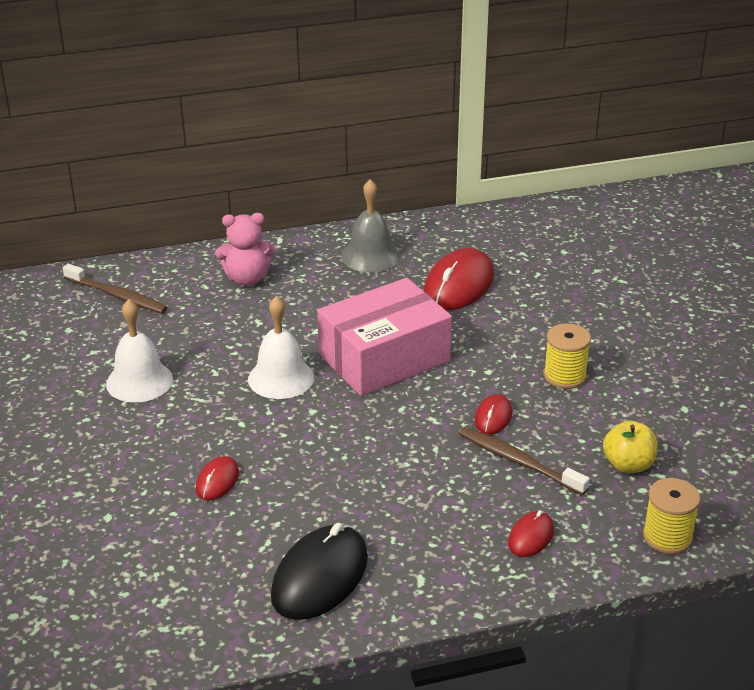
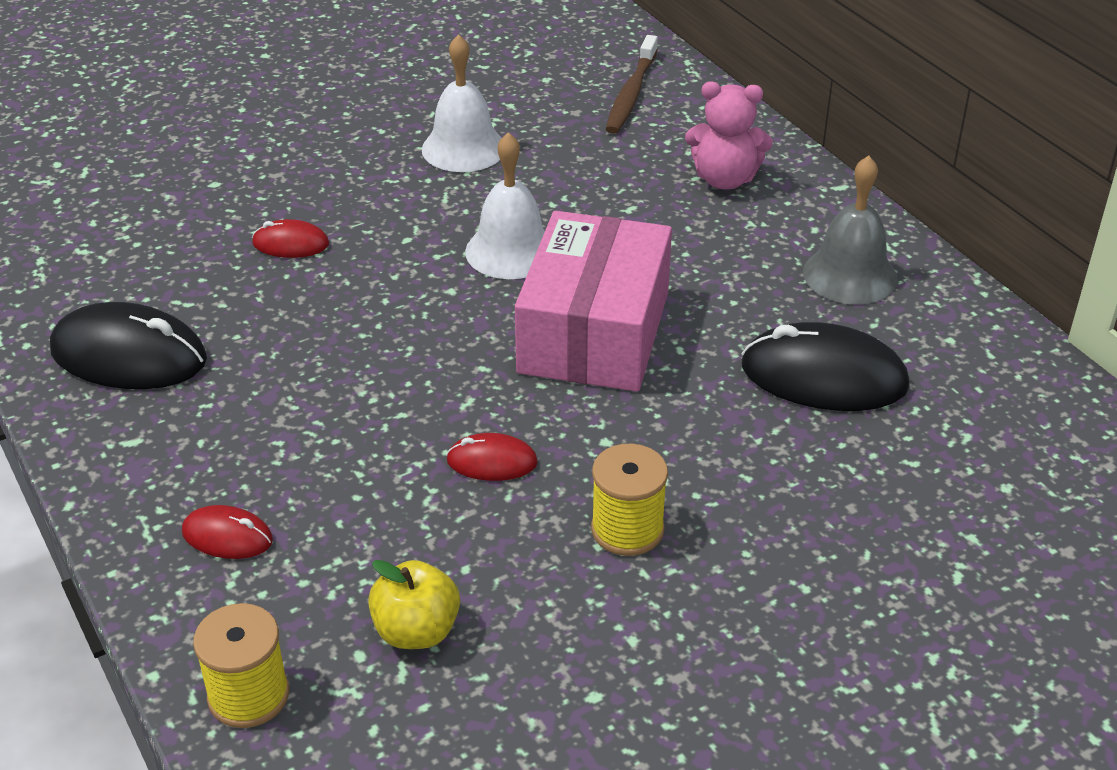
camera: 75 degrees right, 5 degrees up
pink teddy bear [215,213,276,286] -> pink teddy bear turned 60 degrees counterclockwise [685,81,773,189]
pink box [317,278,452,396] -> pink box turned 60 degrees clockwise [515,211,672,392]
red mouse [424,248,494,310] -> black mouse [742,322,910,411]
brown toothbrush [459,427,590,495] -> none

